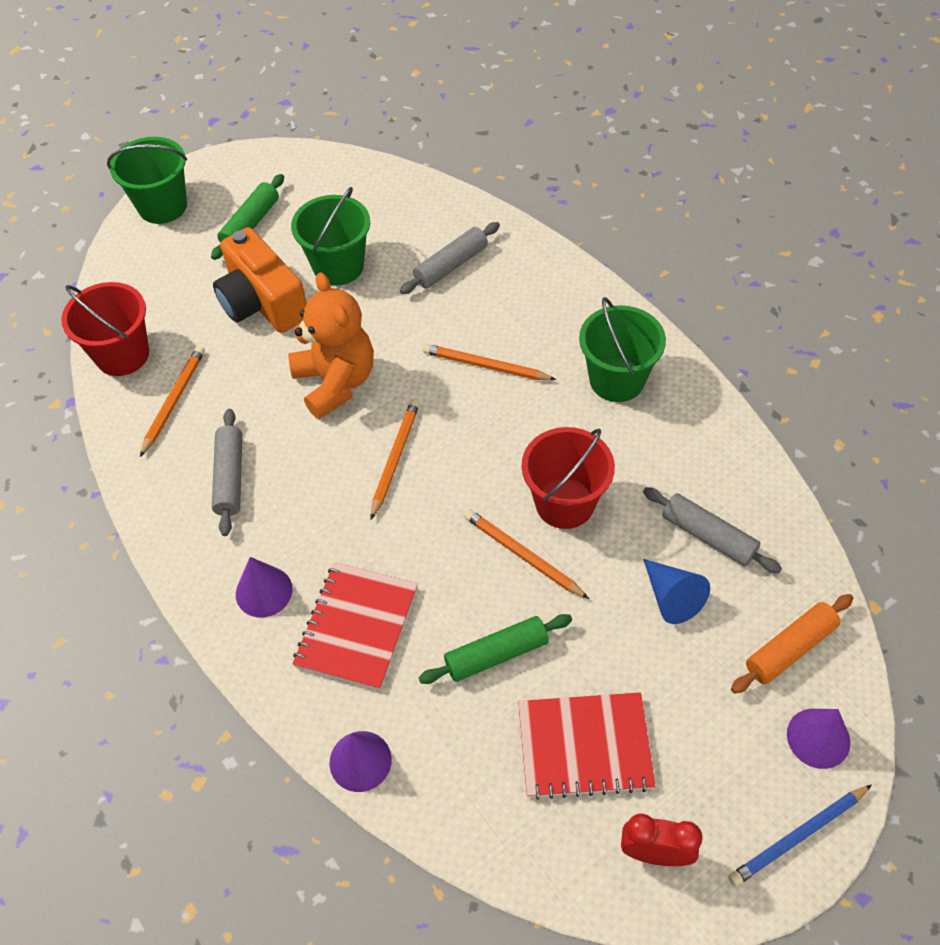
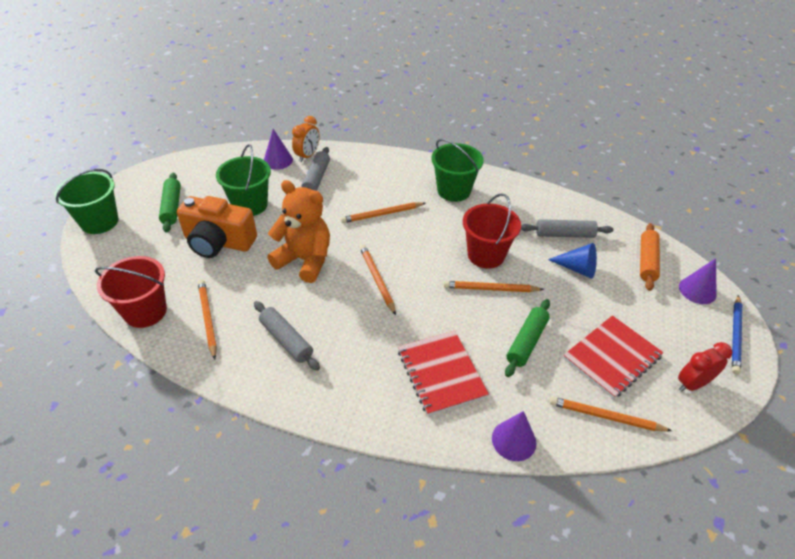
camera: 40 degrees left, 10 degrees down
purple cone [236,557,293,618] -> purple cone moved to [264,129,293,170]
none -> orange clock [292,116,320,162]
none -> orange pencil [550,397,672,432]

